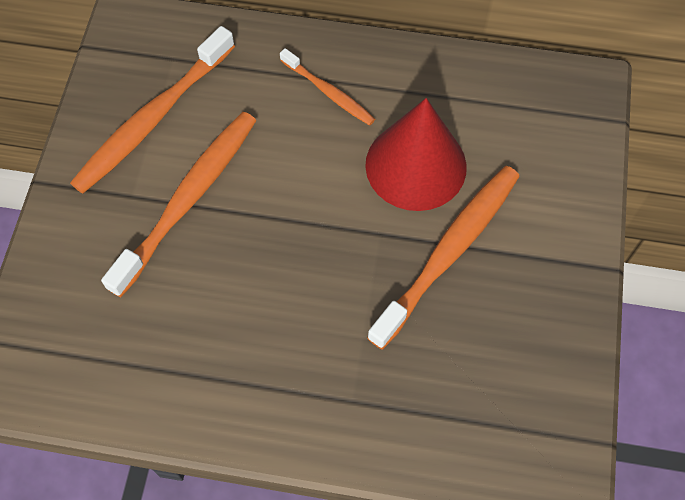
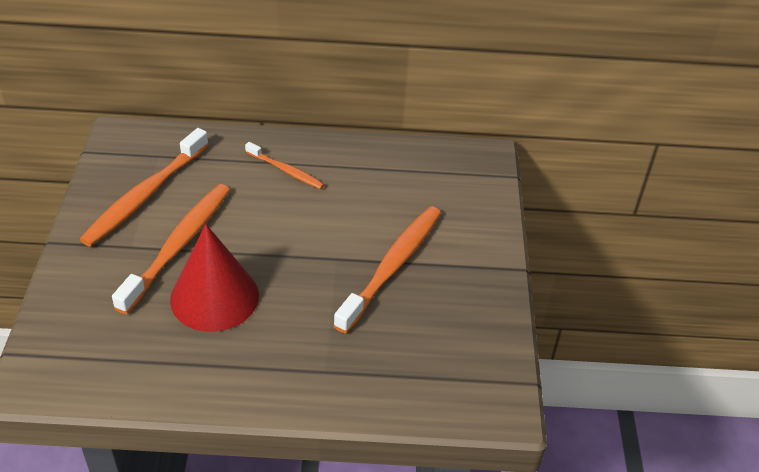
camera: 10 degrees left, 20 degrees down
red cone [365,98,467,211] -> red cone moved to [170,224,259,332]

